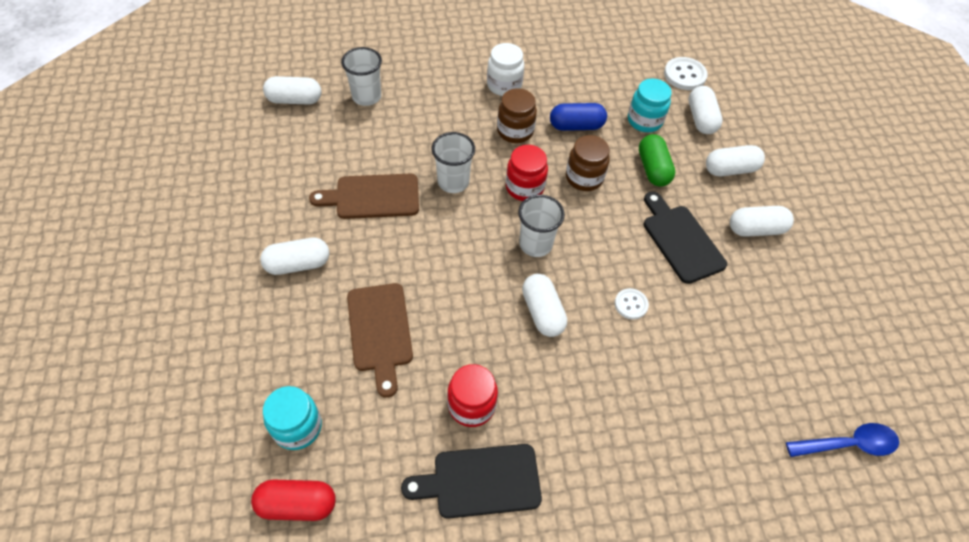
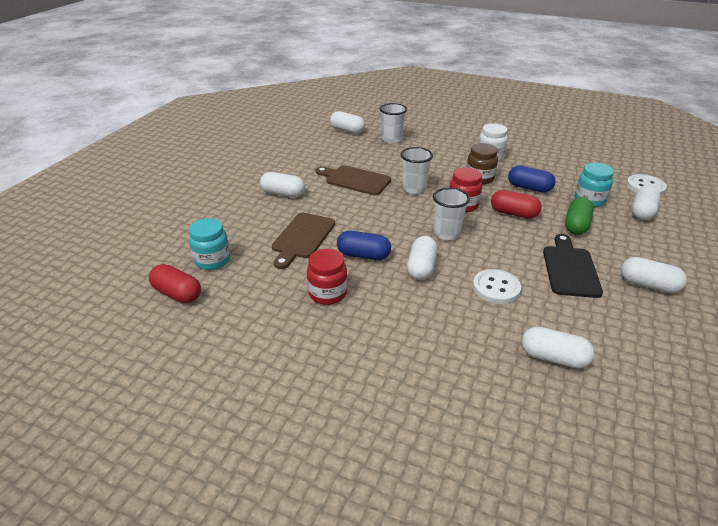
camera: 35 degrees right, 20 degrees down
black cutting board [401,444,542,519] -> none
brown jar [566,135,610,191] -> red capsule [491,190,542,219]
white button [615,288,649,319] -> white button [473,269,521,304], size x1.59
white capsule [706,145,765,176] -> white capsule moved to [522,326,595,368]
blue spoon [786,423,899,457] -> none
none -> blue capsule [337,231,391,260]

